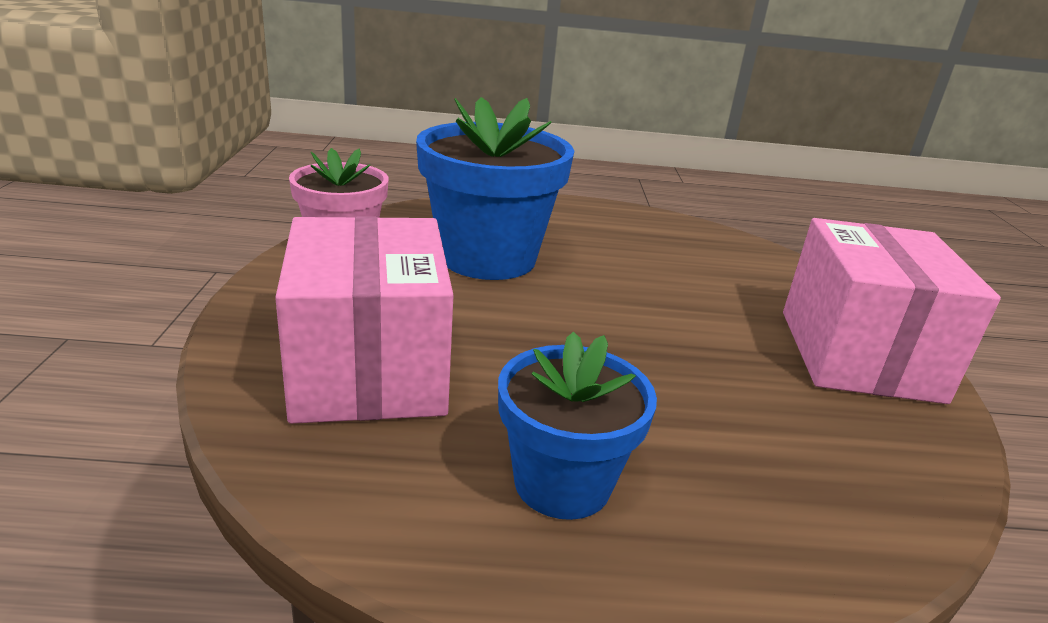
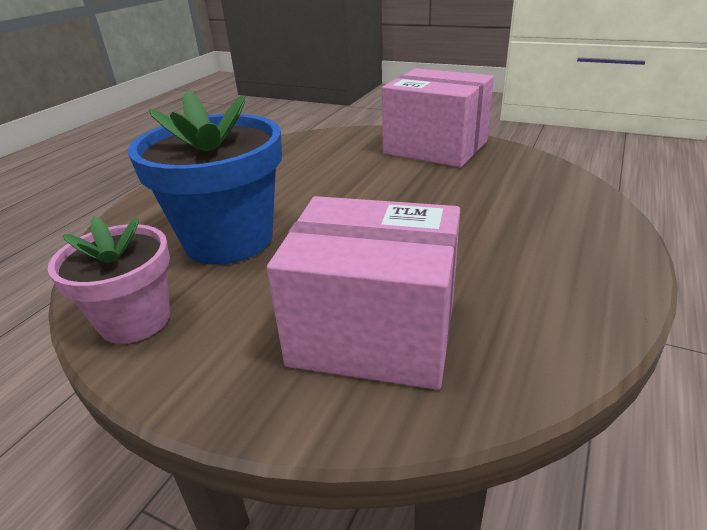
camera: 60 degrees left, 5 degrees up
blue flower pot [498,332,657,520] -> none

